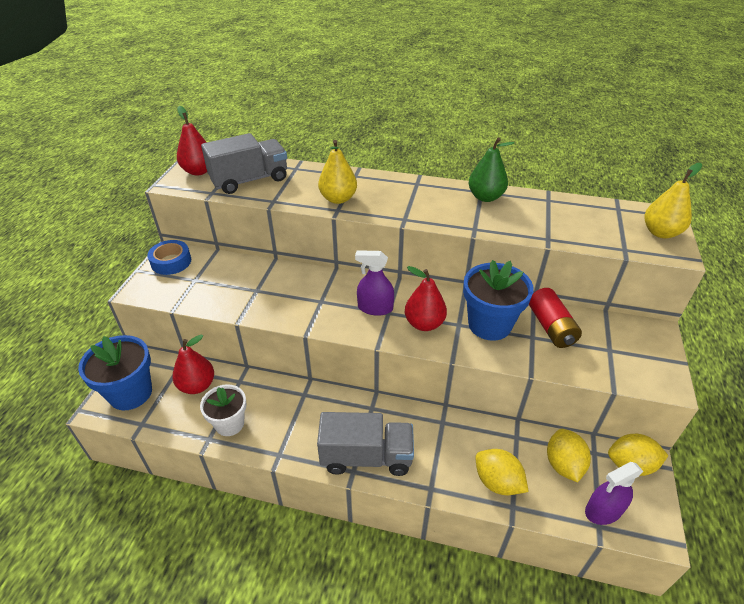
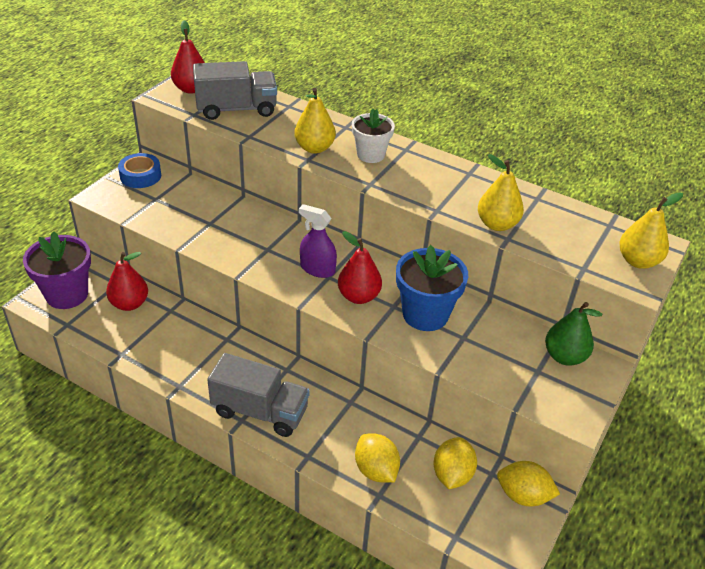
camera: 15 degrees right, 0 degrees up
blue flower pot [78,335,152,411] -> purple flower pot [23,231,91,309]
white flower pot [200,384,247,436] -> white flower pot moved to [352,109,395,163]
green pear [469,138,514,202] -> green pear moved to [545,302,602,366]
red battery [529,288,582,348] -> none
purple spray bottle [585,462,643,525] -> none
none -> yellow pear [478,154,524,231]

